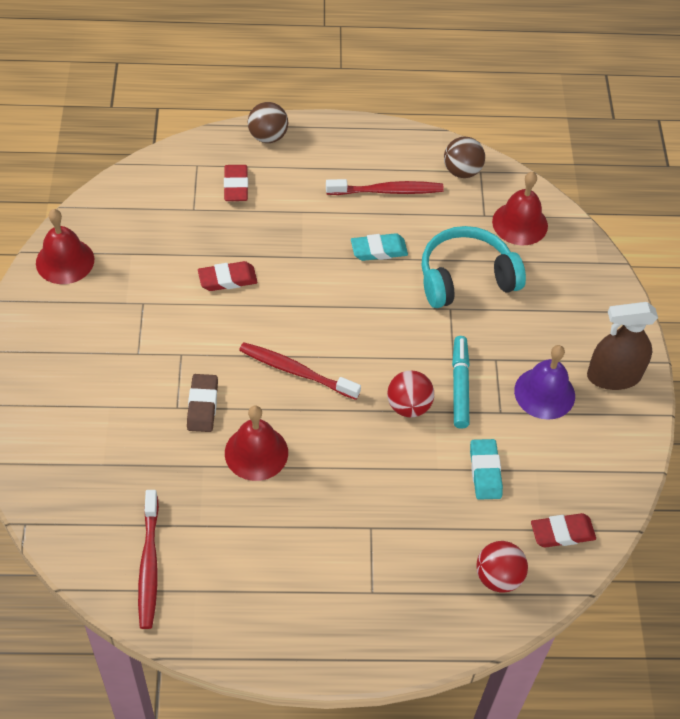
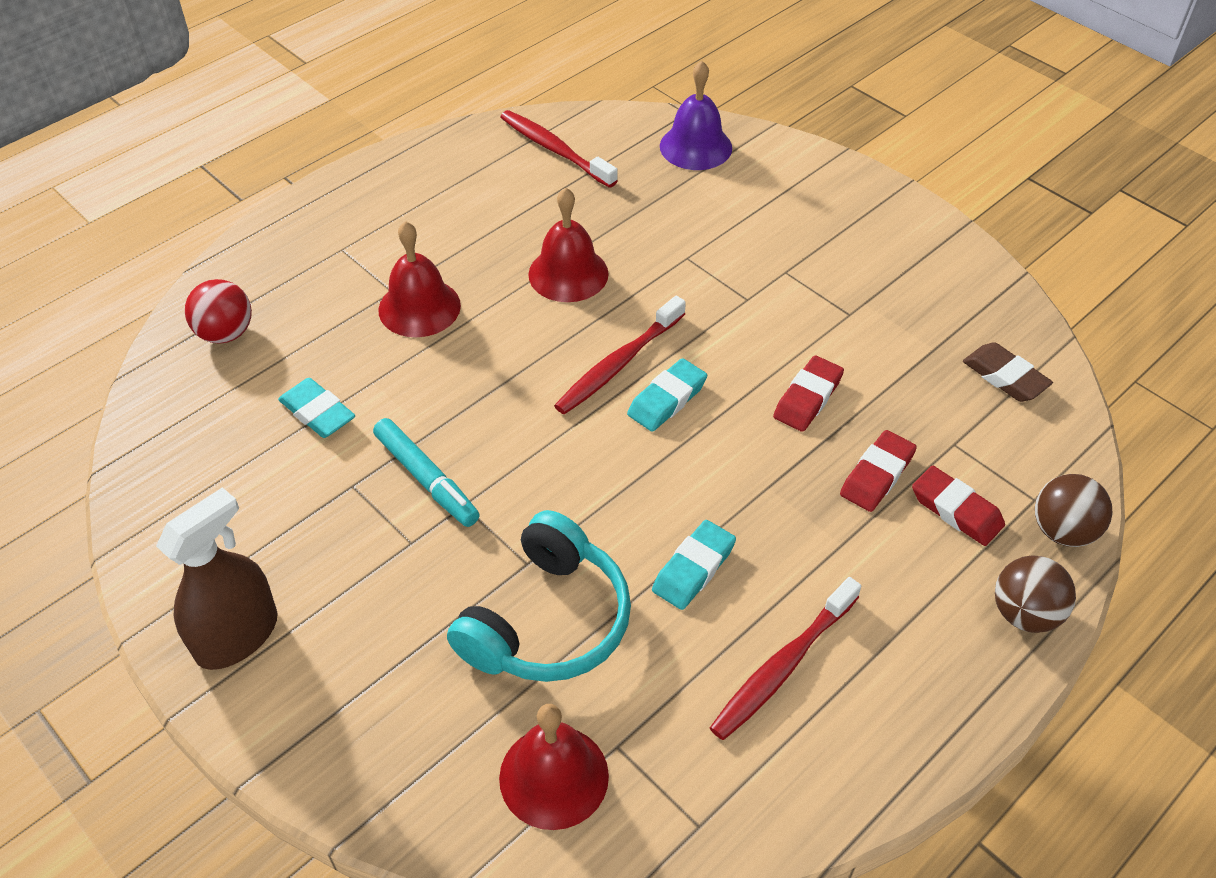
camera: 140 degrees right, 5 degrees down
red bell [36,209,94,284] -> red bell moved to [378,221,461,337]
brown eraser [187,374,218,432] -> brown eraser moved to [963,342,1053,402]
red toothbrush [239,342,361,400] -> red toothbrush turned 150 degrees clockwise [554,296,686,415]
red ball [387,370,434,418] -> none
brown ball [444,137,485,178] -> brown ball moved to [1035,474,1112,547]
purple bell [514,345,575,420] -> purple bell moved to [660,61,732,170]
red eraser [531,513,596,548] -> red eraser moved to [840,430,917,512]
none -> turquoise eraser [627,358,707,432]

